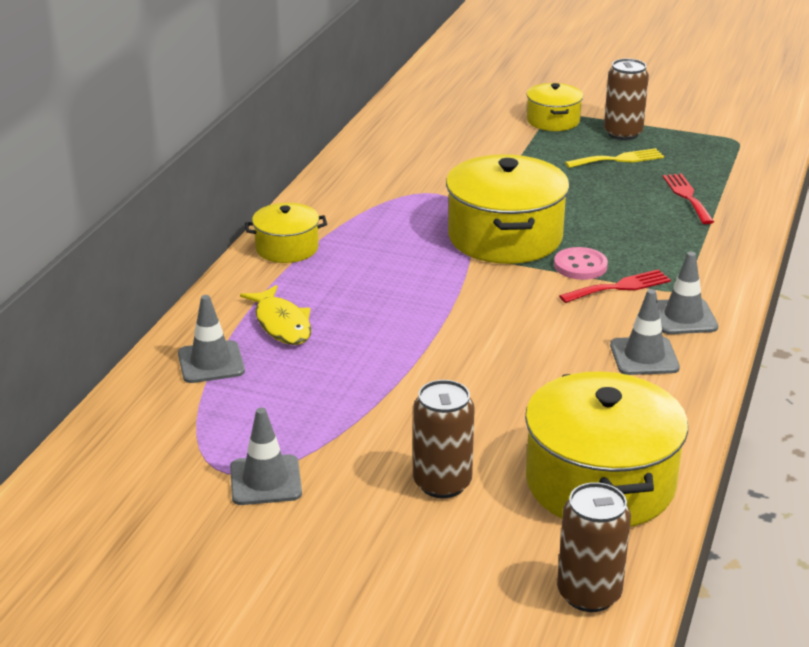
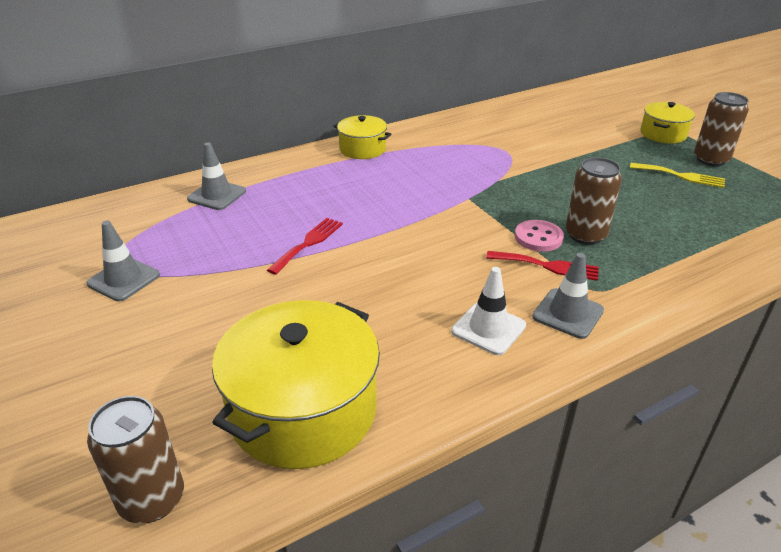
camera: 40 degrees right, 5 degrees up
yellow fish [240,285,311,345] -> none
brown can [413,380,475,498] -> brown can moved to [566,157,622,245]
yellow pot [446,154,569,264] -> none
grey traffic cone [610,289,680,375] -> white traffic cone [451,267,526,355]
red fork [663,174,714,224] -> red fork moved to [267,218,343,275]

